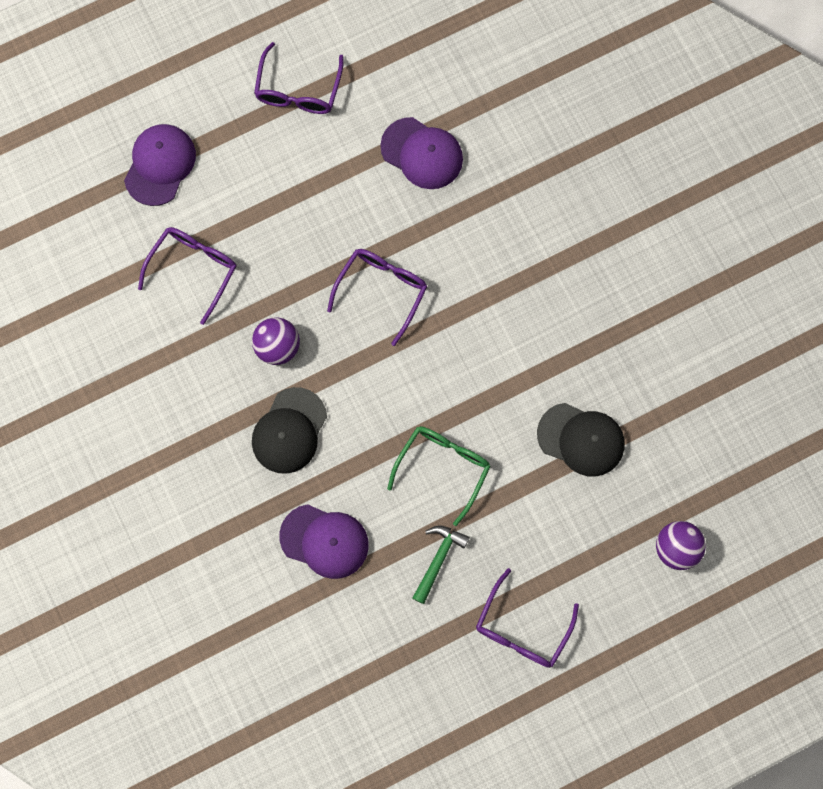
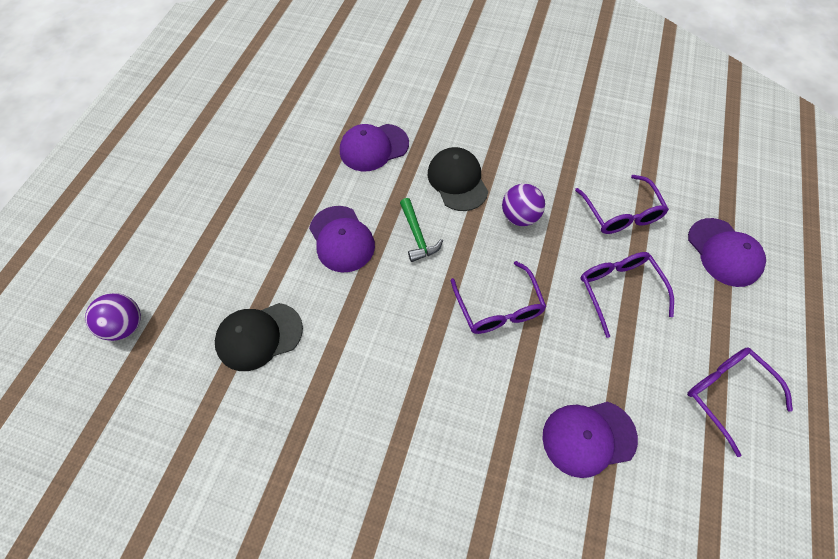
camera: 135 degrees right, 15 degrees down
green glasses [387,426,491,526] -> purple cap [309,206,375,273]
green hammer [412,525,470,604] -> green hammer moved to [400,198,443,262]
purple glasses [476,568,579,668] -> purple glasses moved to [580,252,674,338]

